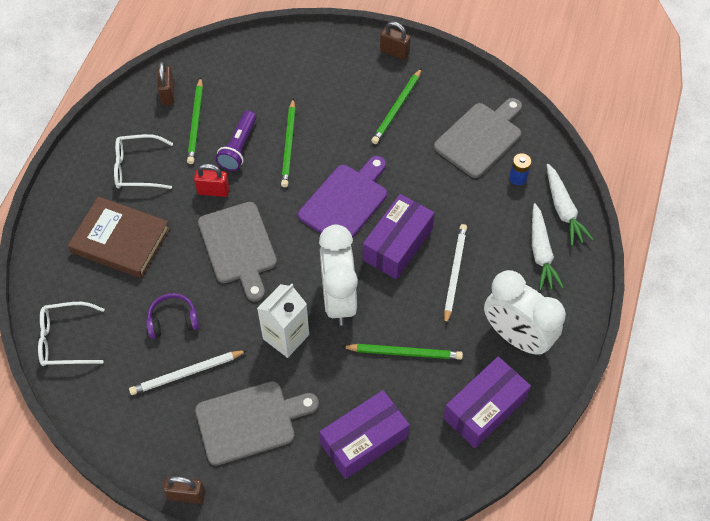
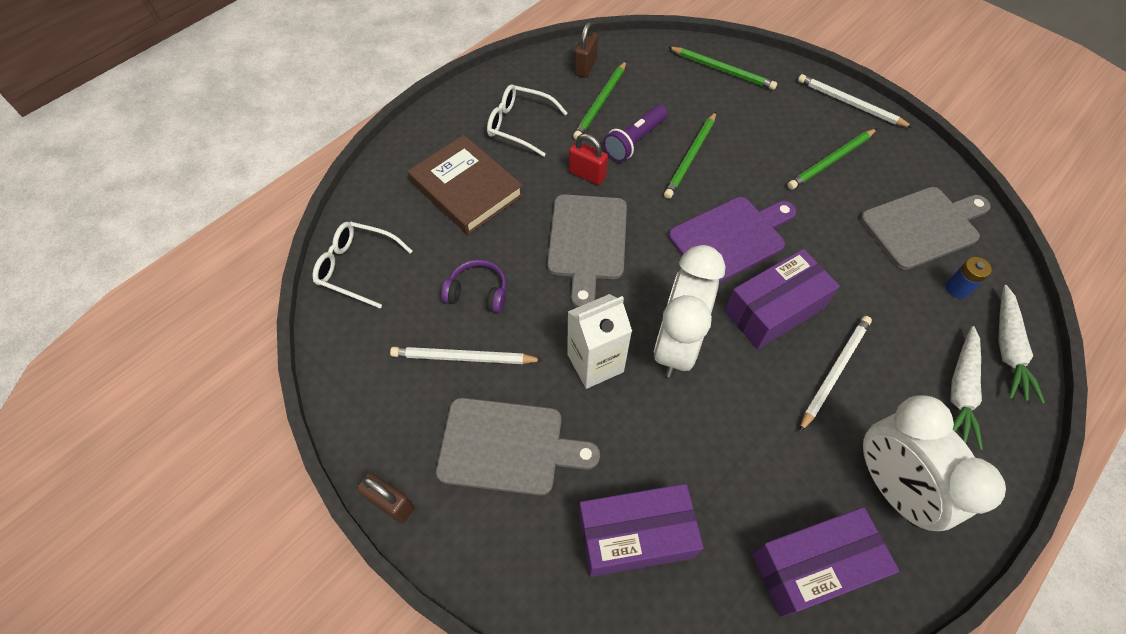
camera: 25 degrees right, 0 degrees up
green pencil [342,344,463,360] -> green pencil moved to [668,47,777,90]
brown padlock [380,21,411,60] -> white pencil [798,74,913,128]

